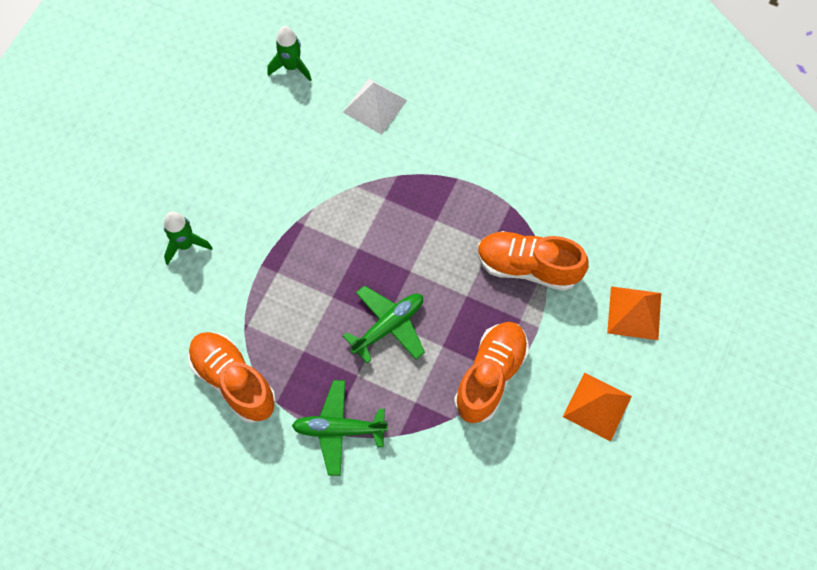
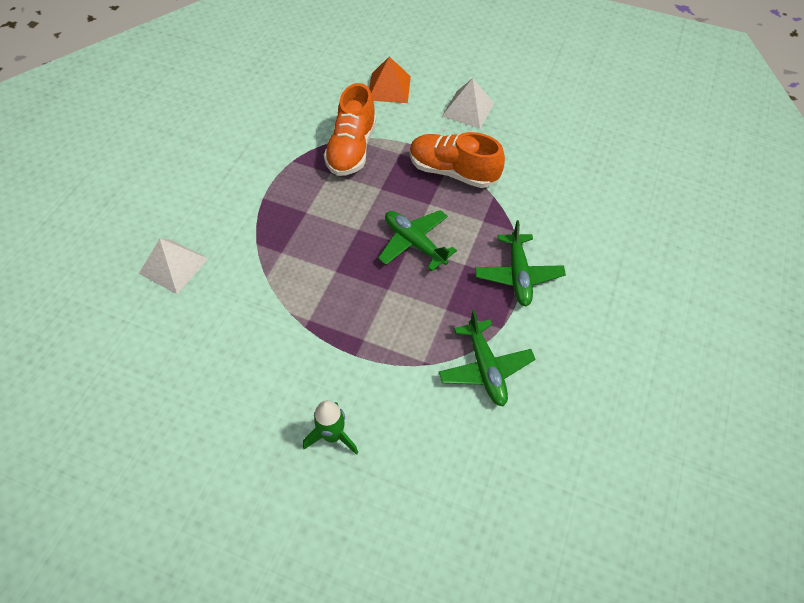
camera: 95 degrees left, 10 degrees down
orange shoe [188,332,276,423] -> green plane [439,310,536,406]
green rocket [267,26,312,82] -> none
orange pyramid [563,372,632,441] -> white pyramid [442,78,494,129]

